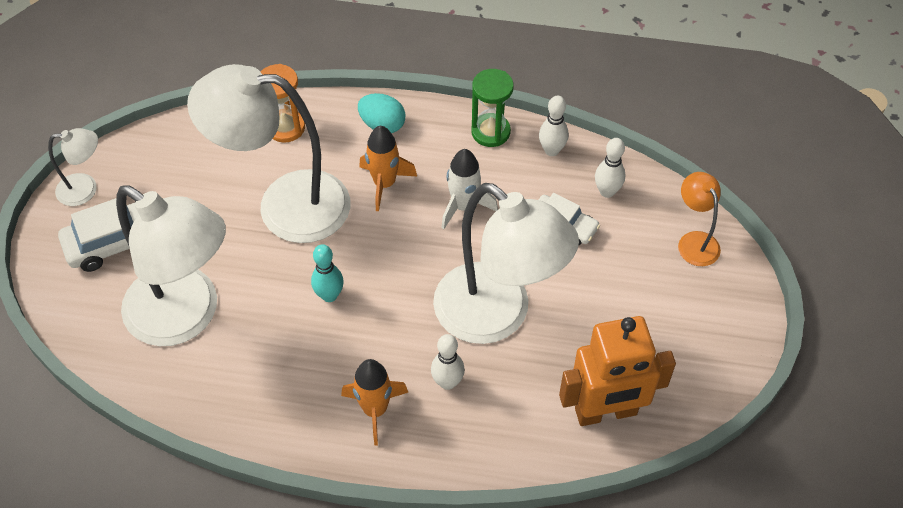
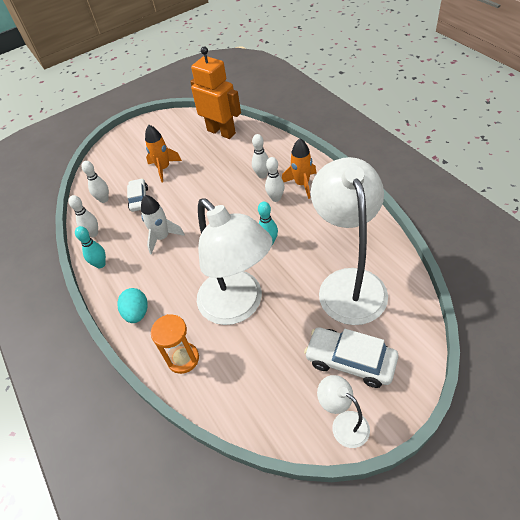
camera: 125 degrees left, 5 degrees down
orange rocket [359,126,417,211] -> orange rocket moved to [145,125,182,183]
white lamp [433,183,579,344] -> none
green hourglass [471,69,514,147] -> turquoise bowling pin [75,226,106,268]
orange lamp [678,172,721,266] -> none
none -> white bowling pin [265,157,285,202]

